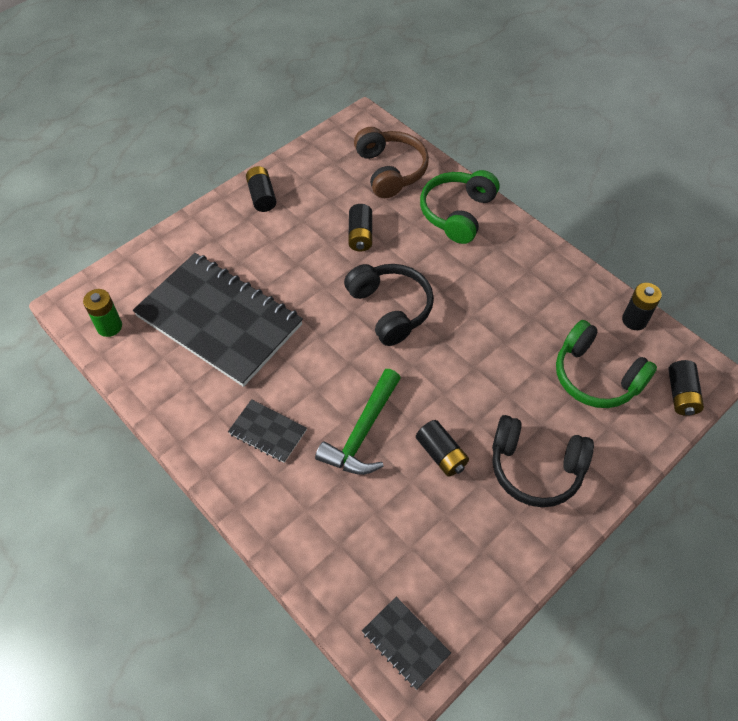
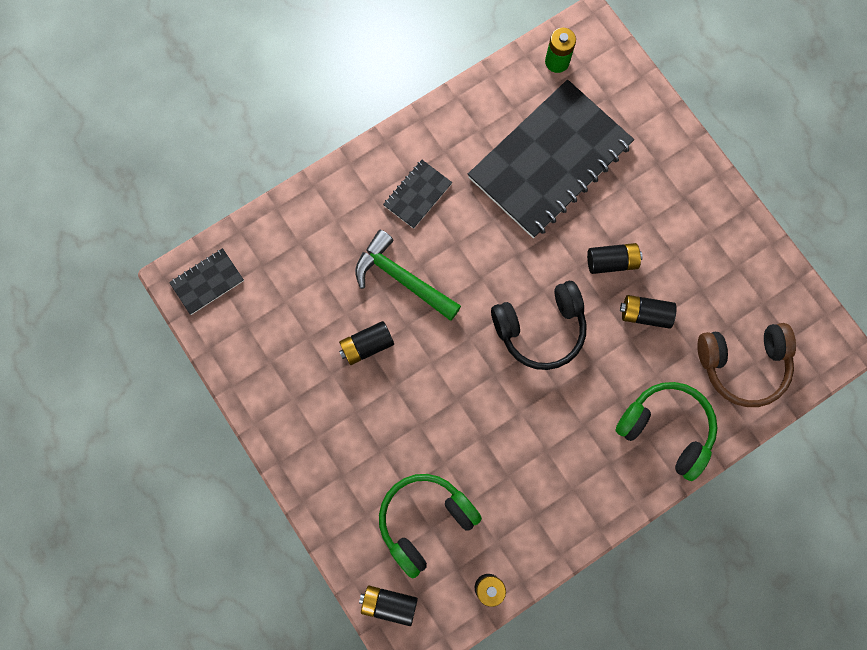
camera: 100 degrees right, 20 degrees up
black battery [246,166,276,212] -> black battery moved to [587,243,642,274]
black headphones [492,415,594,507] -> none

